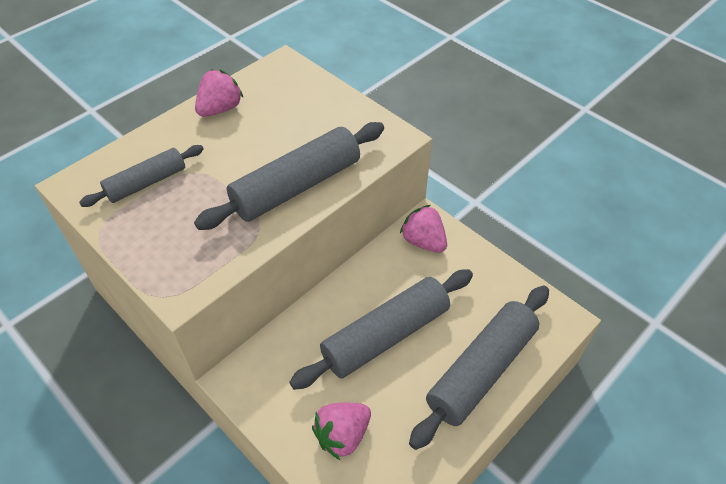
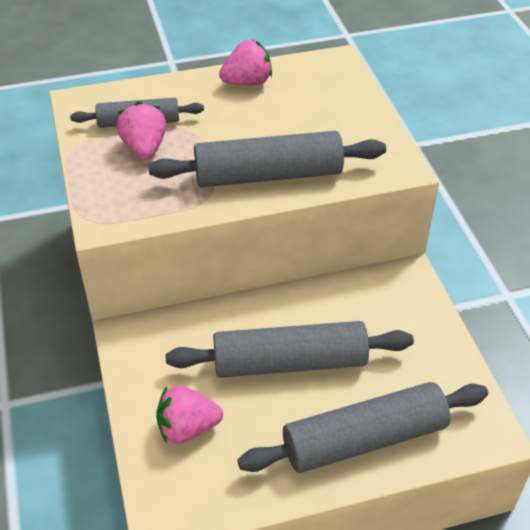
camera: 30 degrees right, 5 degrees down
pink strawberry [400,205,447,253] -> pink strawberry moved to [116,102,166,160]

